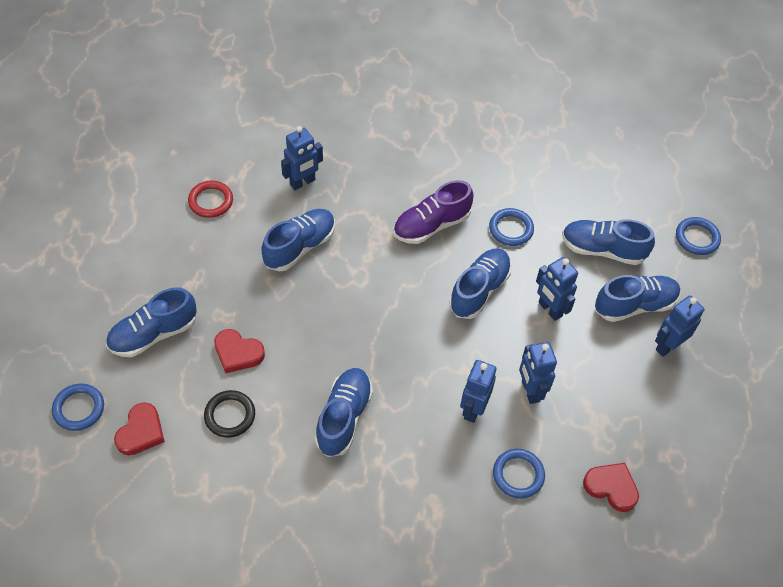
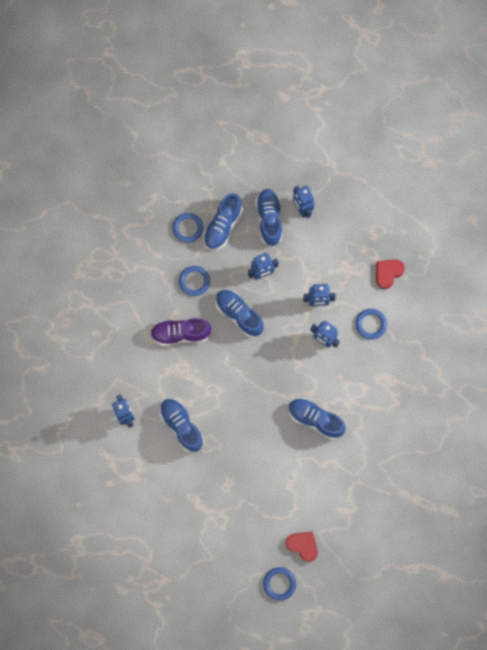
camera: 75 degrees left, 20 degrees up
blue shoe [106,287,197,357] -> none
red ring [188,181,233,218] -> none
black ring [204,390,255,438] -> none
red heart [214,329,265,373] -> none
purple shoe [393,180,473,244] -> purple shoe turned 105 degrees clockwise [150,318,212,346]
blue ring [676,217,721,255] -> blue ring moved to [172,213,203,243]

